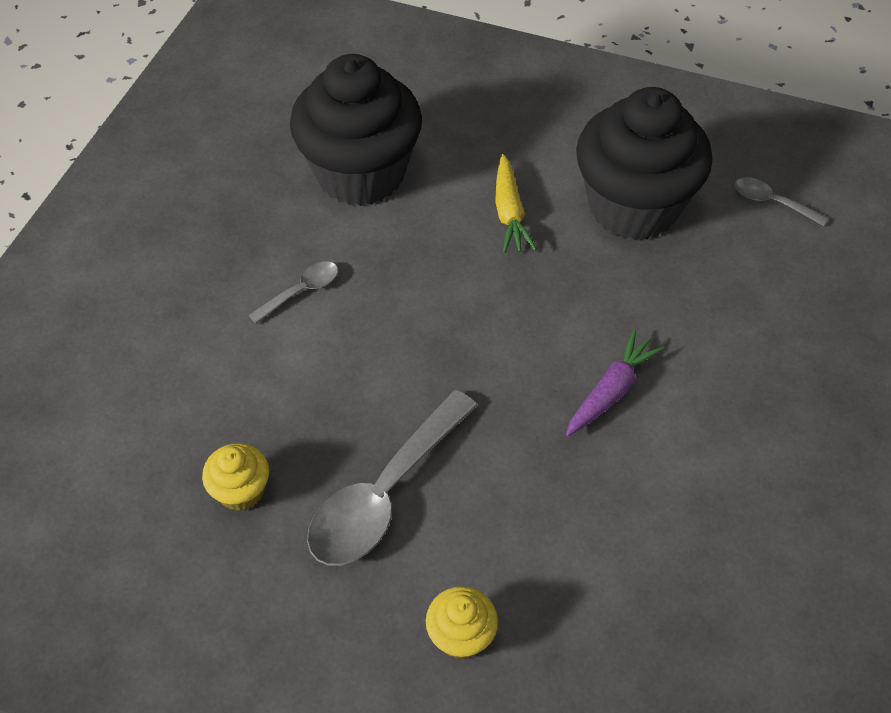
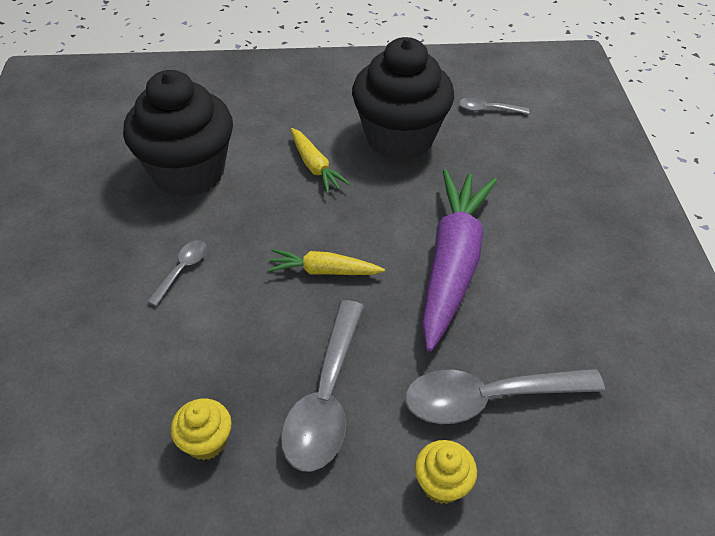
camera: 25 degrees left, 5 degrees down
purple carrot [566,330,664,436] -> purple carrot [422,169,497,351], size x2.03
none -> yellow carrot [267,249,385,275]
none -> grey spoon [405,369,605,424]

